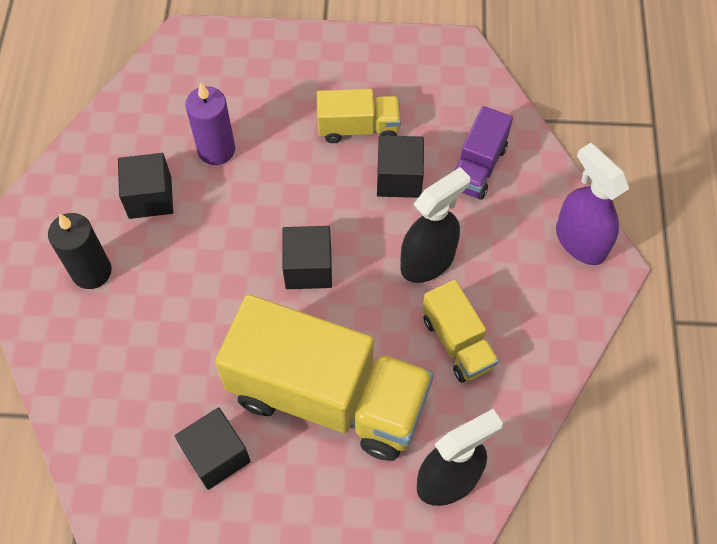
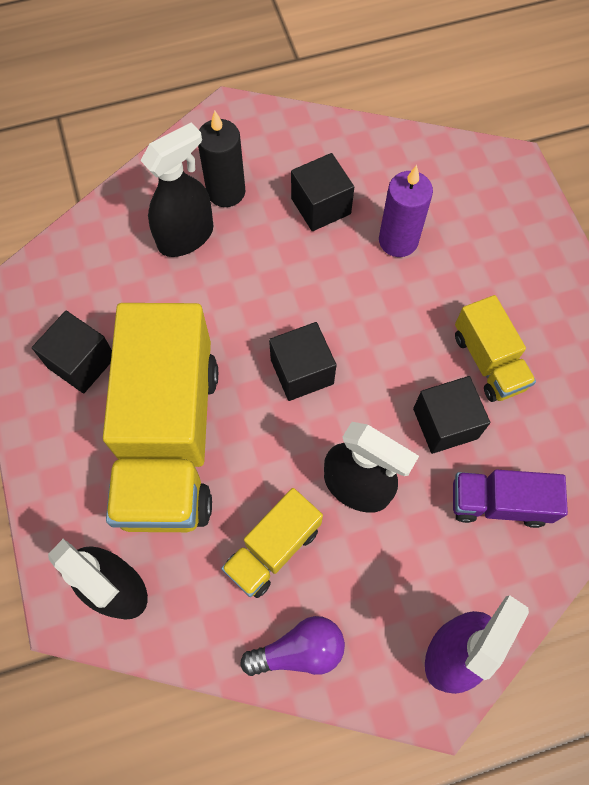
camera: 70 degrees right, 5 degrees up
none -> black spray bottle [140,122,214,257]
none -> purple light bulb [240,616,345,676]

